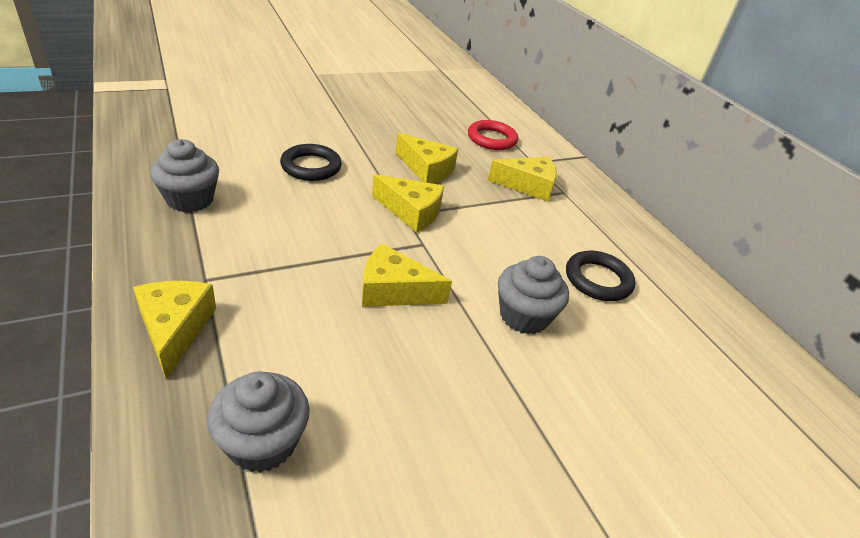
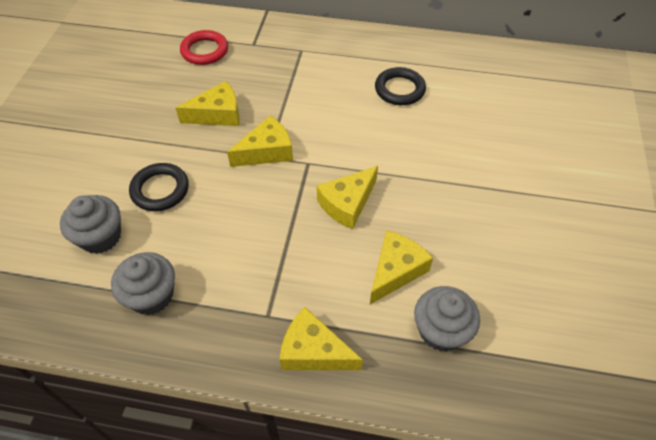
camera: 50 degrees left, 15 degrees up
yellow cheese [488,157,557,202] -> yellow cheese moved to [370,230,433,304]
grey cupcake [498,256,569,334] -> grey cupcake moved to [60,195,121,254]

